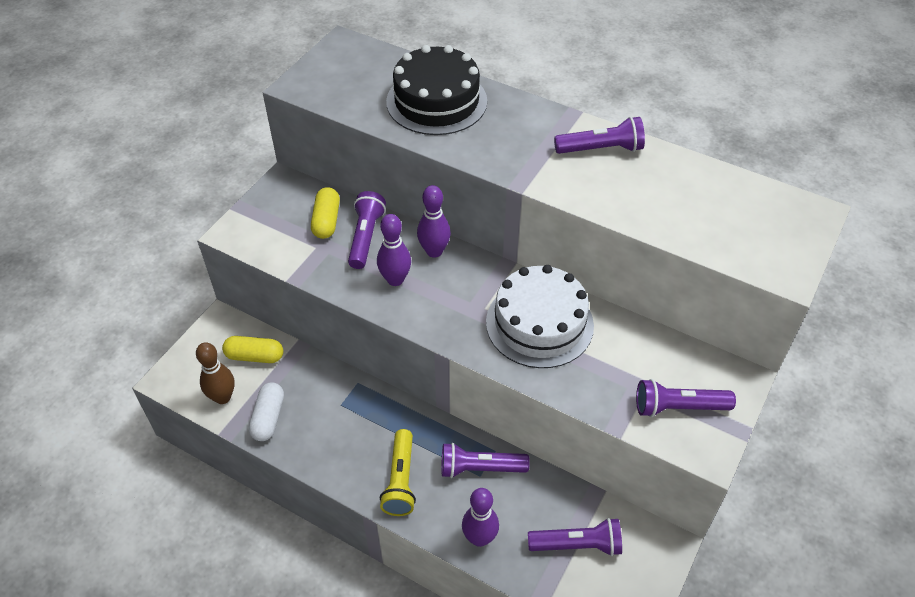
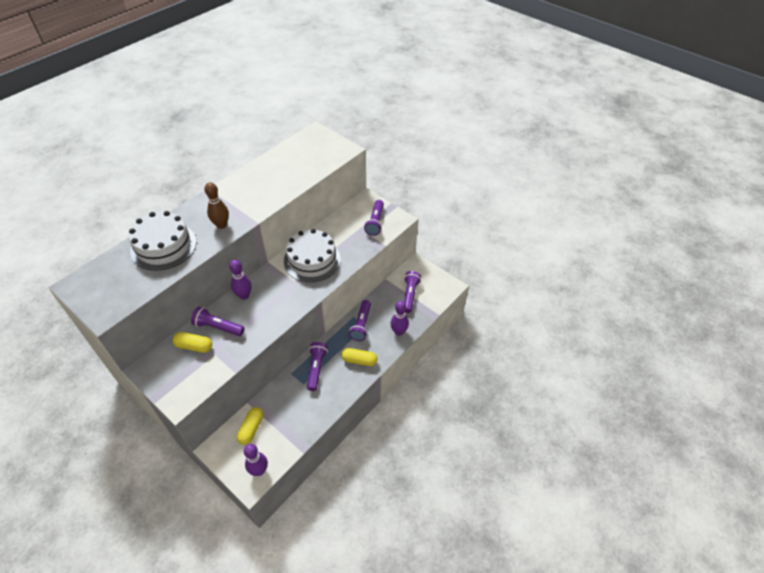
camera: 80 degrees left, 0 degrees up
brown bowling pin [196,342,235,404] -> brown bowling pin moved to [204,182,229,229]
white capsule [249,382,284,441] -> none
purple bowling pin [377,214,411,286] -> purple bowling pin moved to [244,444,268,476]
yellow flashlight [380,429,416,516] -> yellow capsule [342,348,377,366]
black cake [386,45,487,135] -> white cake [129,211,197,271]
purple flashlight [554,117,645,154] -> purple flashlight moved to [307,342,328,391]

